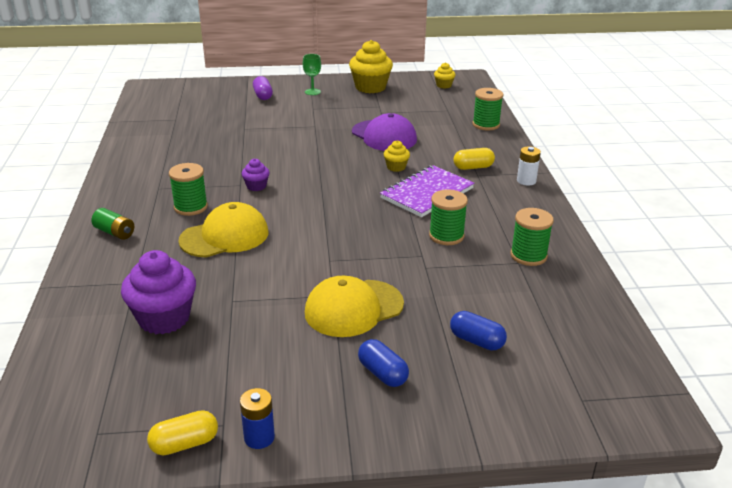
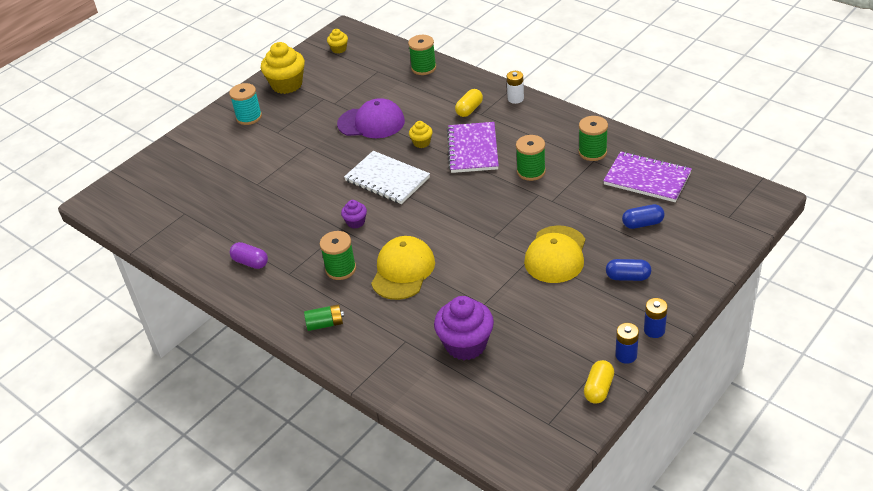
camera: 40 degrees left, 10 degrees up
purple capsule [253,76,273,100] -> purple capsule moved to [230,242,268,269]
green goblet [303,54,321,95] -> turquoise spool [229,83,262,125]
none -> white notebook [344,151,430,204]
none -> purple notebook [603,152,692,202]
none -> blue battery [644,298,668,338]

